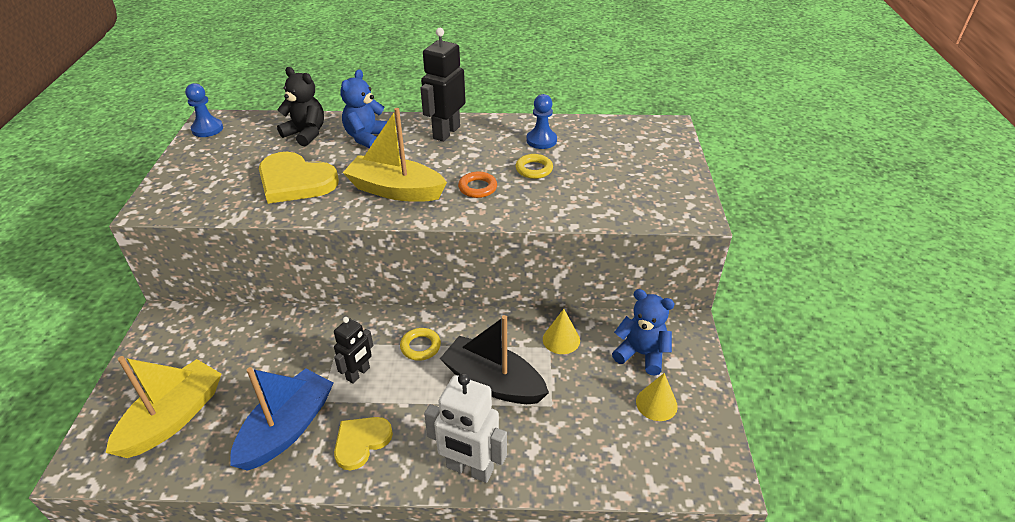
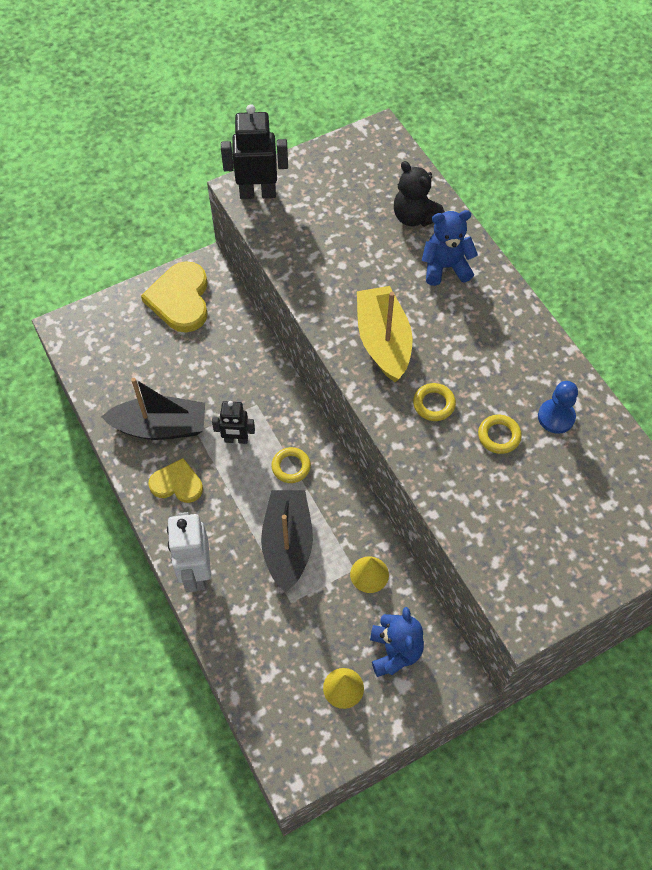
camera: 60 degrees right, 20 degrees up
yellow boat [106,356,221,458] -> none
blue pawn [185,83,223,137] -> none
blue boat [230,367,333,471] -> black boat [101,378,205,440]
yellow heart [259,152,339,204] -> yellow heart moved to [141,261,208,332]
black teddy bear [277,67,324,146] -> black teddy bear turned 135 degrees clockwise [394,161,445,227]
black robot [420,28,466,142] -> black robot moved to [221,104,288,199]
orange ring [458,171,497,198] -> yellow ring [413,383,456,421]

